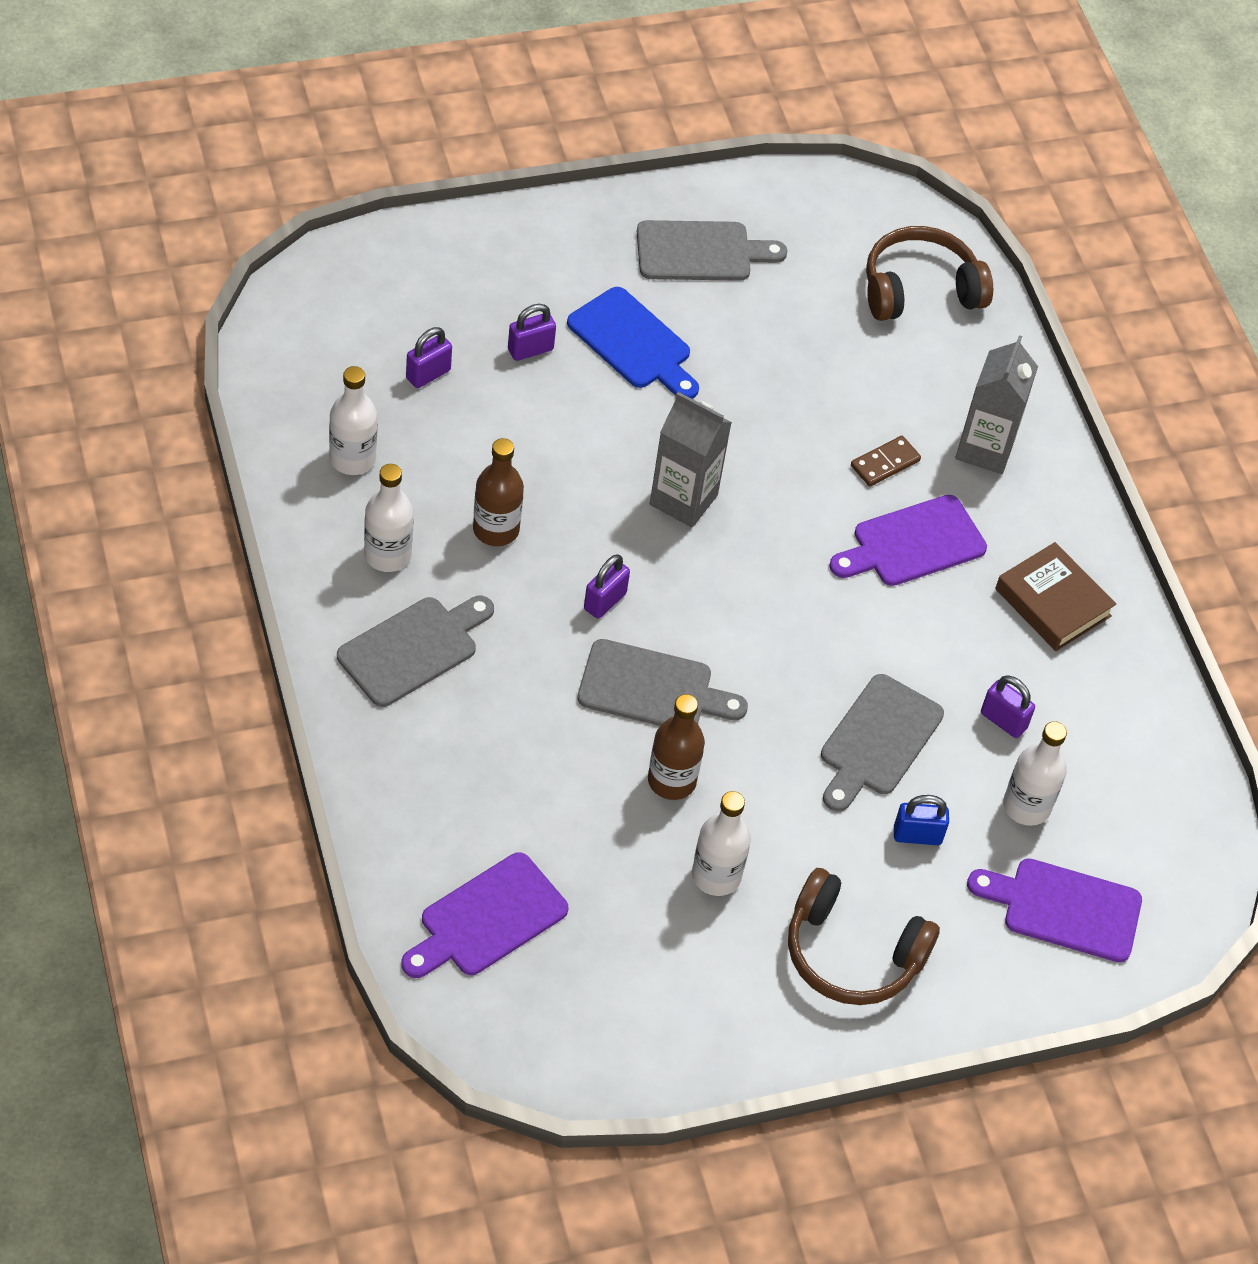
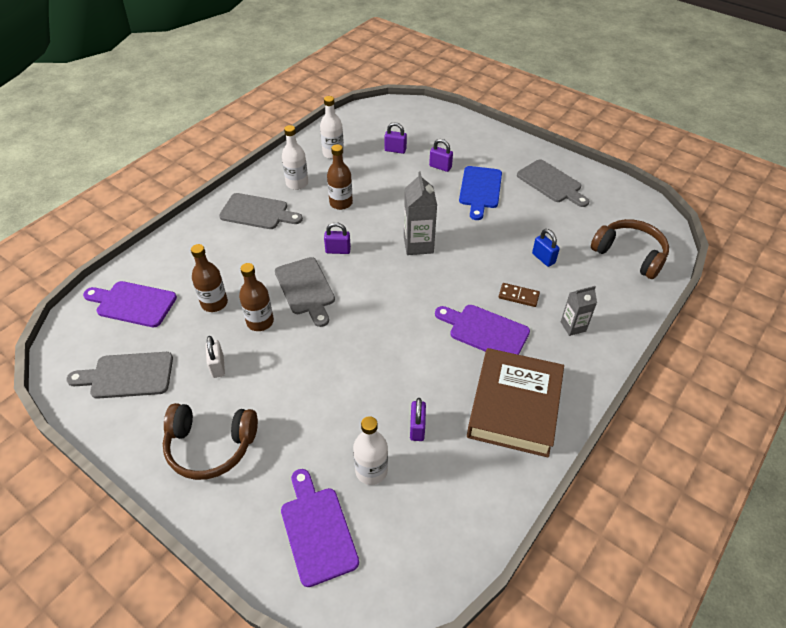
camera: 60 degrees right, 5 degrees down
white bottle [692,791,751,896] -> white padlock [206,336,225,378]
brown headphones [788,868,940,1005] -> brown headphones turned 75 degrees counterclockwise [163,403,258,480]
grey cutting board [821,674,944,812] -> grey cutting board moved to [66,352,173,399]
blue padlock [894,795,949,845] -> blue padlock moved to [532,229,560,267]
grey carton [955,335,1038,474] -> grey carton [561,286,597,336], size x0.64
brown book [995,542,1116,651] -> brown book [467,348,564,458], size x1.60
none -> brown bottle [191,244,228,312]

